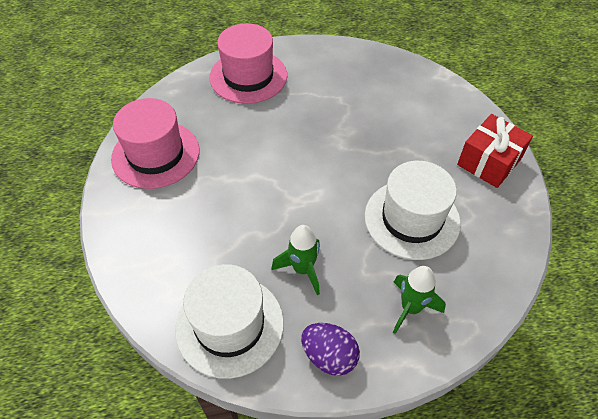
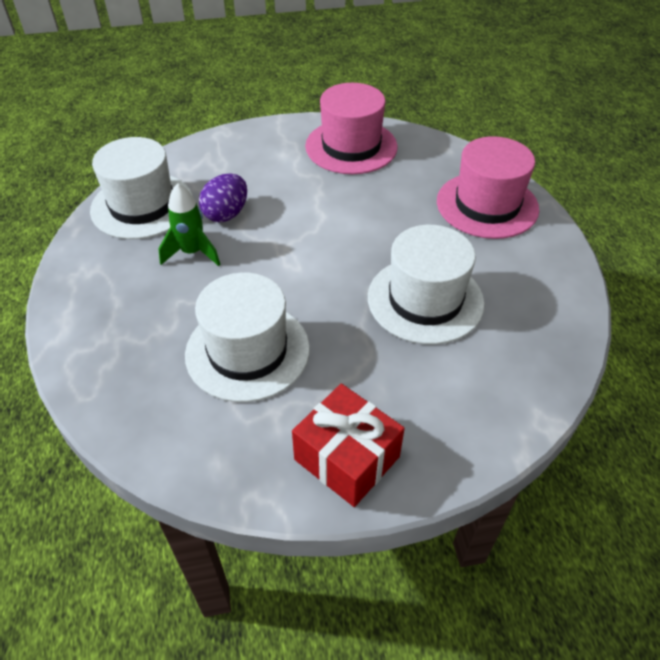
camera: 90 degrees right, 5 degrees down
purple egg [301,323,360,376] -> purple egg moved to [199,174,247,222]
green rocket [393,266,446,334] -> none
none -> white hat [368,225,485,345]

